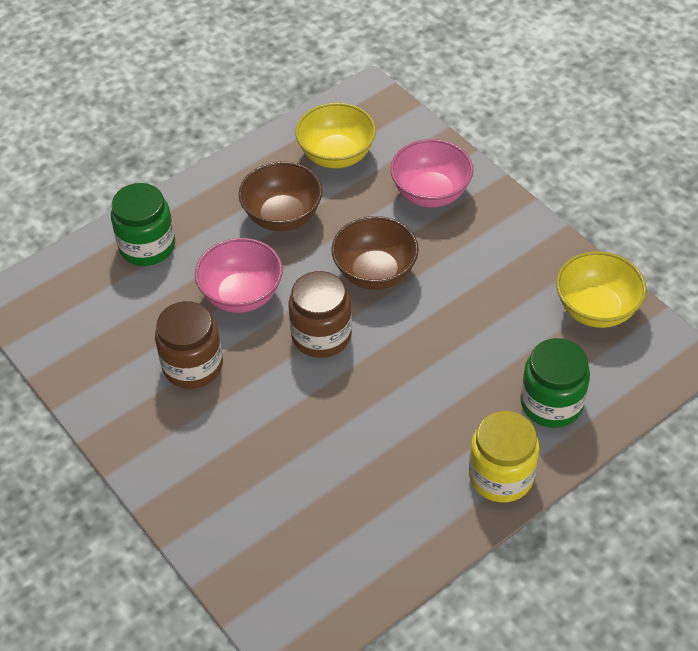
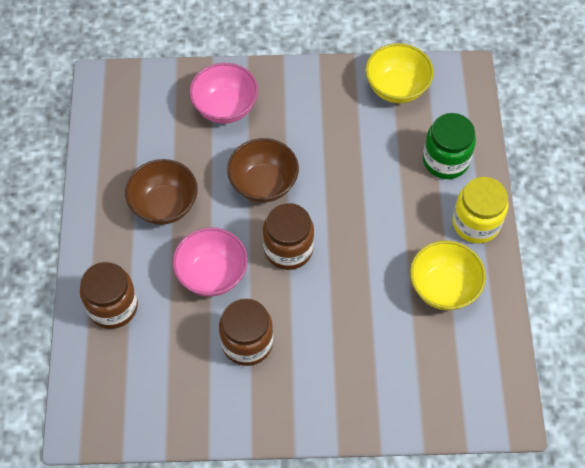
camera: 55 degrees left, 10 degrees up
green jar [111,183,175,266] -> brown jar [80,262,138,329]
yellow bowl [295,103,376,168] -> yellow bowl moved to [410,241,486,310]

